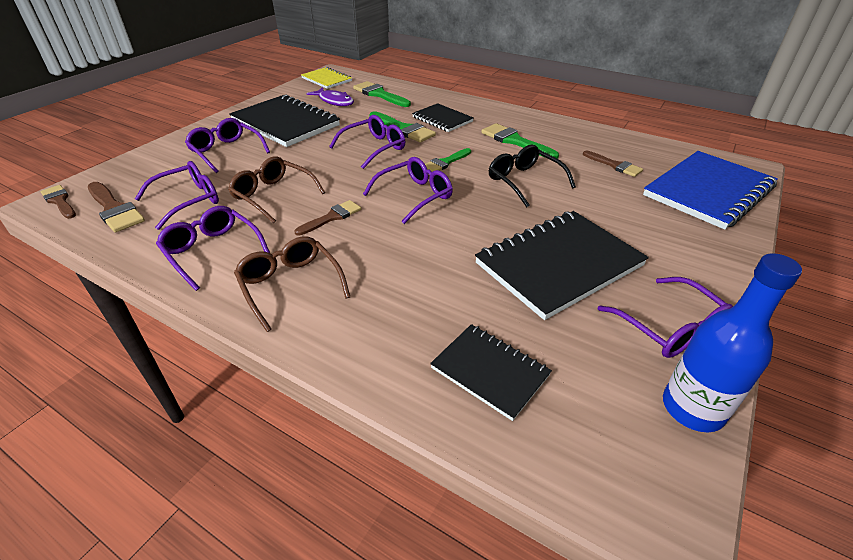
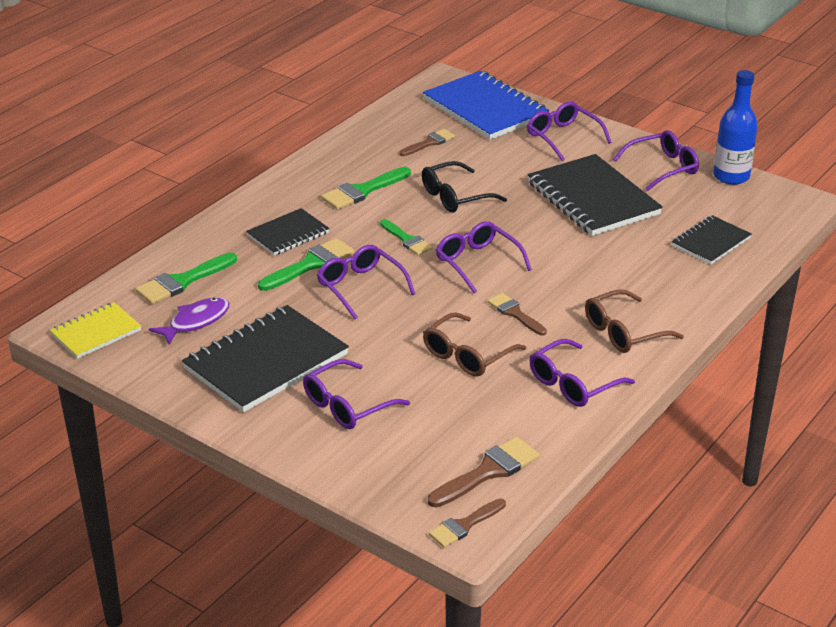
camera: 85 degrees left, 5 degrees down
purple glasses [135,161,219,230] -> purple glasses moved to [527,101,612,161]

